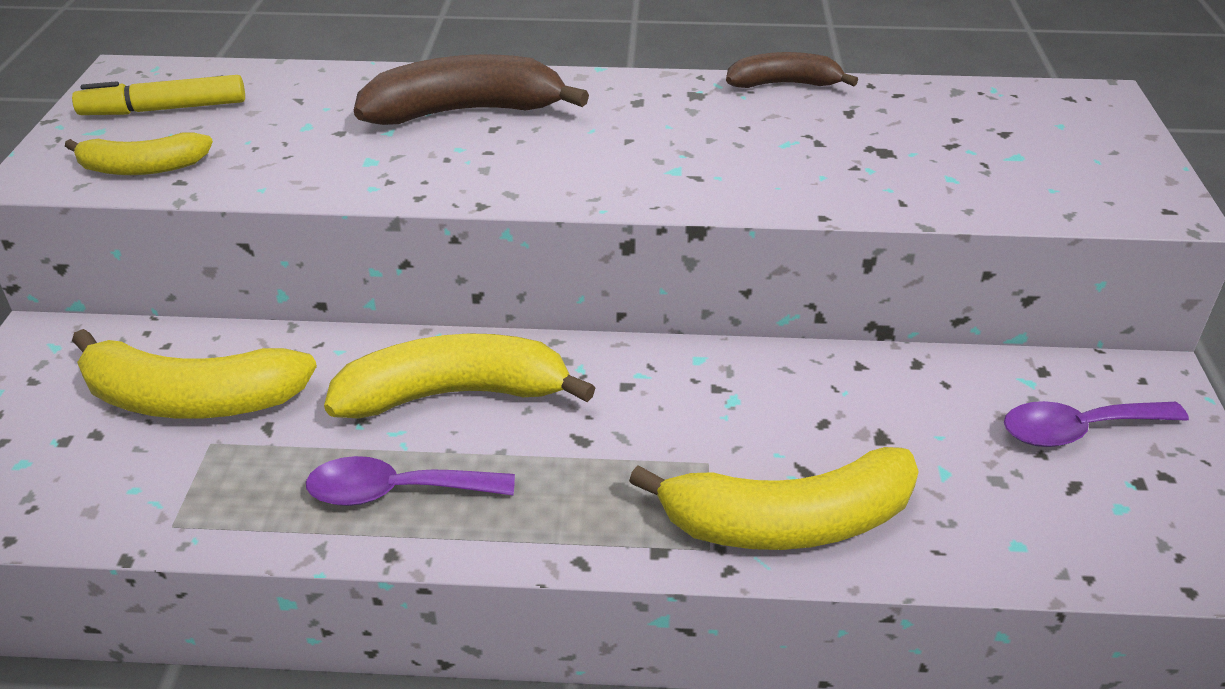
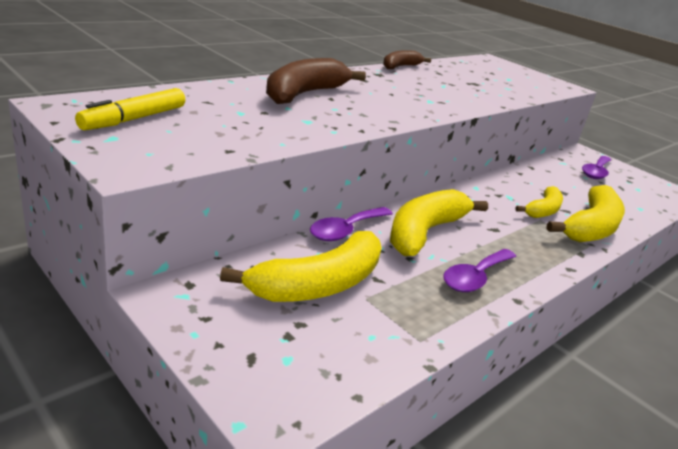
camera: 50 degrees left, 10 degrees down
yellow banana [65,132,213,175] -> yellow banana moved to [515,186,563,218]
none -> purple spoon [310,207,393,241]

